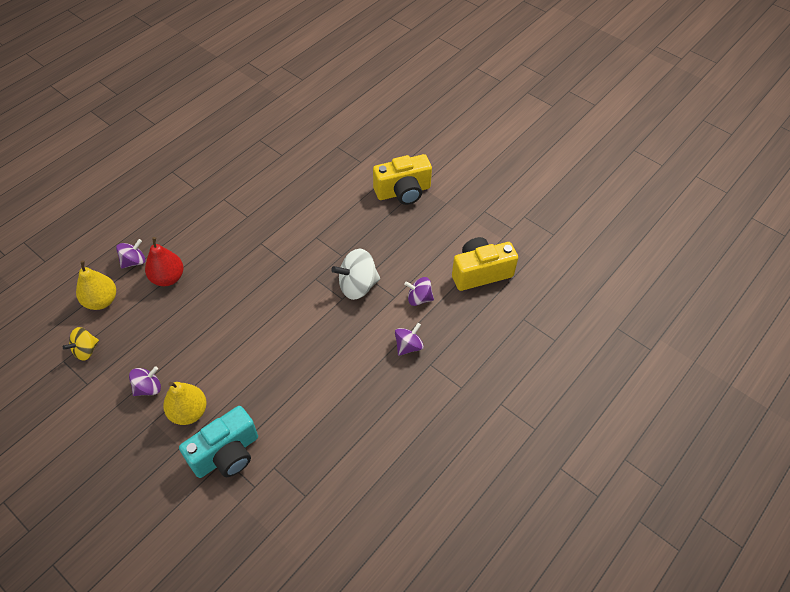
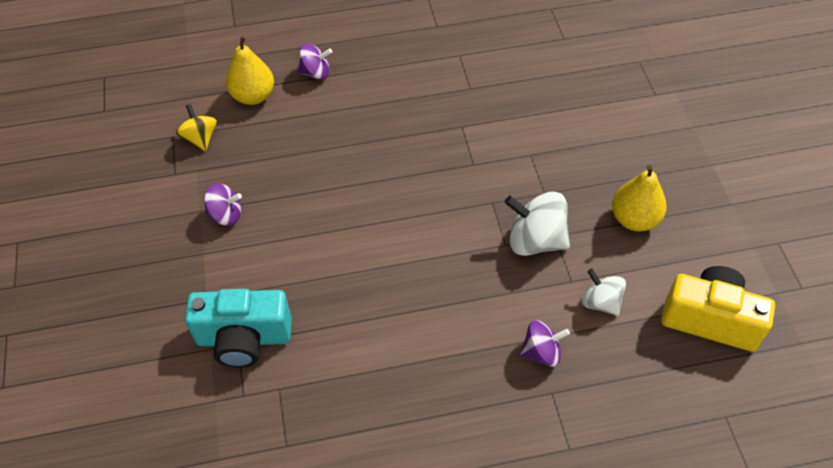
camera: 40 degrees right, 0 degrees up
yellow spinning top [63,327,99,361] -> yellow spinning top turned 75 degrees clockwise [176,104,217,151]
red pear [145,237,183,286] -> none
yellow pear [163,382,207,425] -> yellow pear moved to [612,165,667,231]
yellow camera [373,154,432,205] -> none
purple spinning top [404,277,434,306] -> white spinning top [582,269,626,316]

